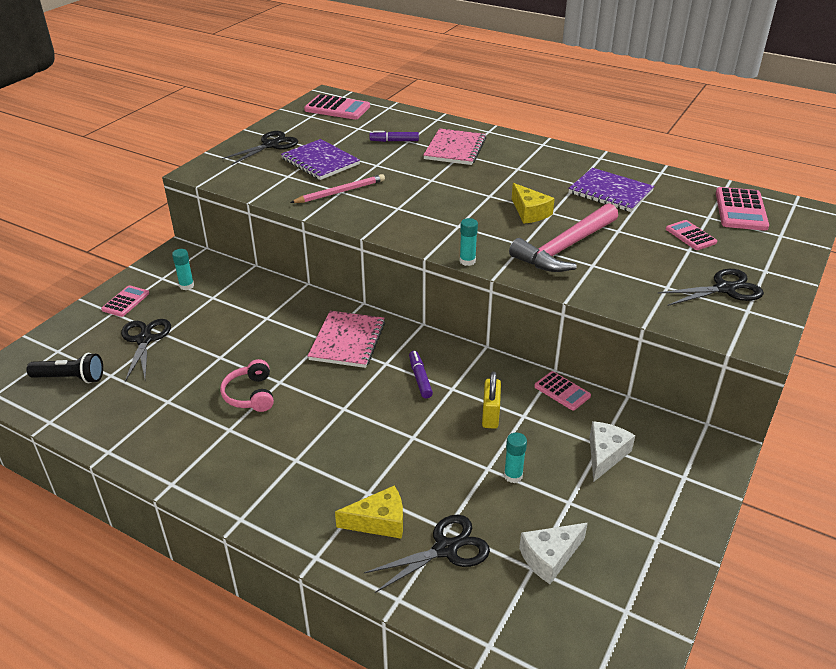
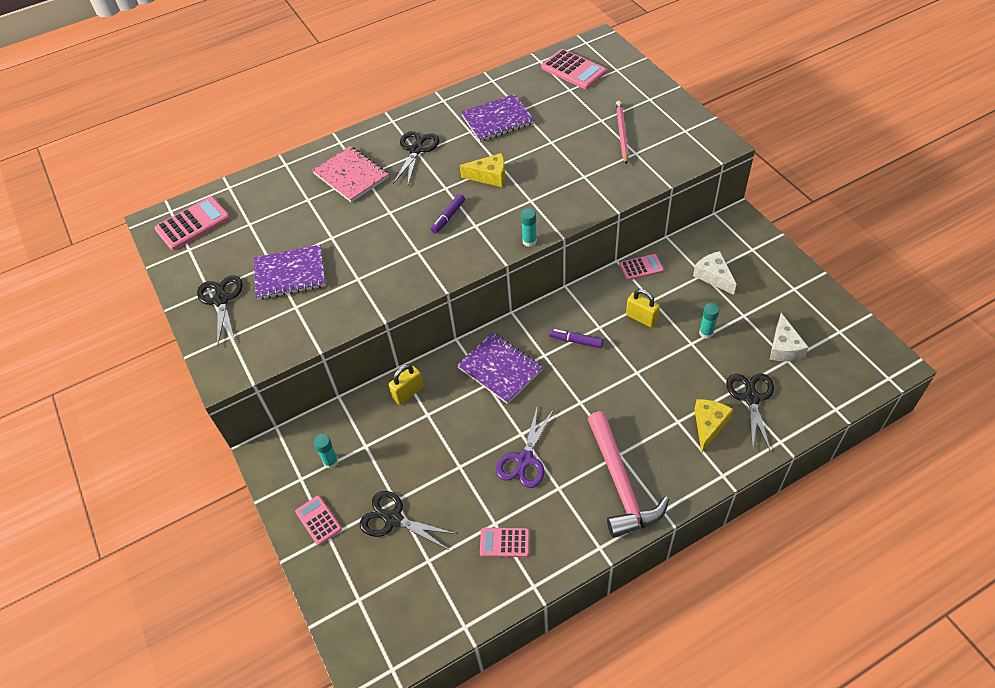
camera: 55 degrees left, 15 degrees up
black flashlight [26,353,103,383] -> none
pink headphones [220,359,274,412] -> purple scissors [496,408,554,488]
pink pencil [290,174,385,203] -> pink pencil moved to [616,101,629,164]
pink notebook [308,311,385,368] -> purple notebook [457,332,543,404]
purple marker [369,131,419,142] -> purple marker moved to [431,194,465,234]
pink hammer [509,203,618,272] -> pink hammer moved to [588,411,669,538]
black scissors [658,269,764,306] -> black scissors moved to [393,131,439,185]
pink calculator [666,220,717,250] -> pink calculator moved to [480,528,529,557]
none -> yellow padlock [389,364,424,405]

